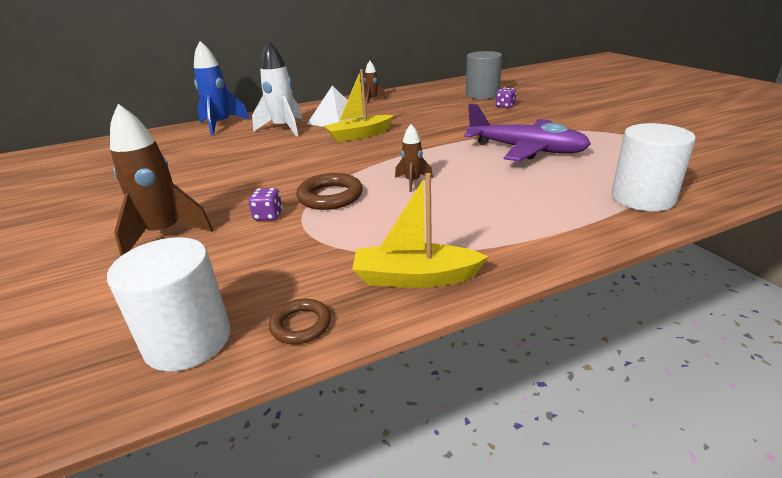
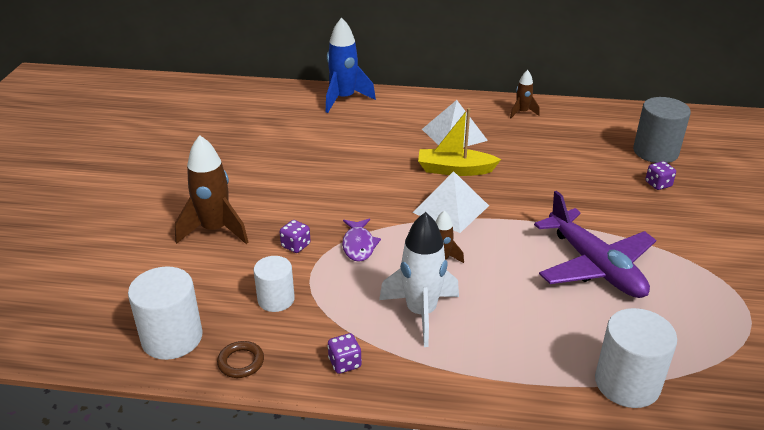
camera: 30 degrees right, 5 degrees up
white rocket [252,40,302,136] -> white rocket moved to [379,212,459,347]
brown ring [296,173,363,210] -> purple fish [342,219,381,262]
yellow boat [352,173,488,288] -> purple dice [327,333,362,374]
none -> white cylinder [254,256,295,312]
none -> white pyramid [412,171,489,233]

